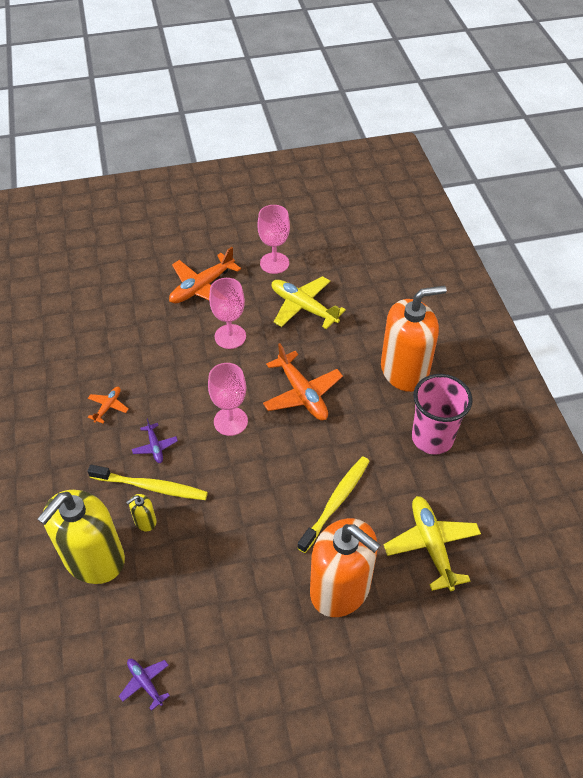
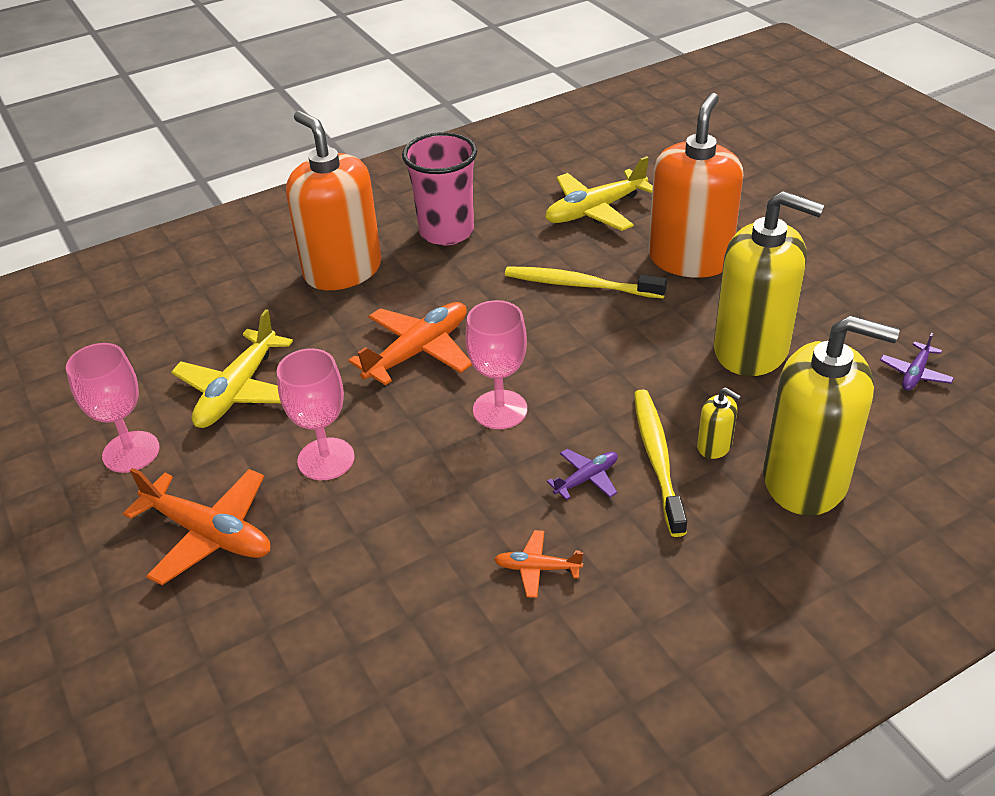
camera: 105 degrees left, 10 degrees down
none -> yellow soap dispenser [714,191,824,376]

